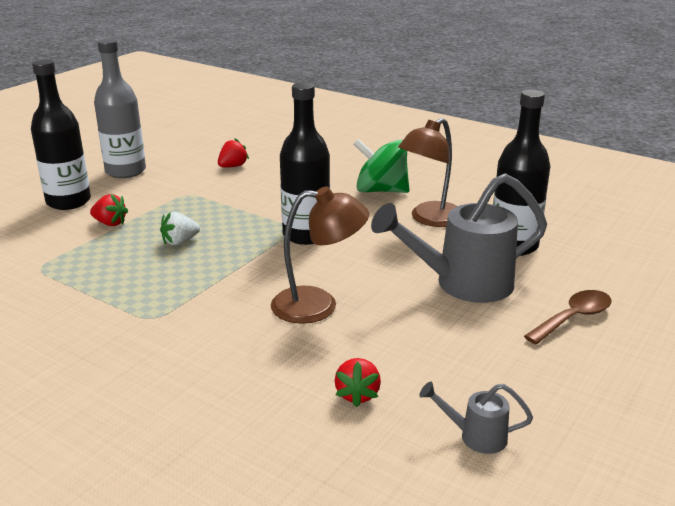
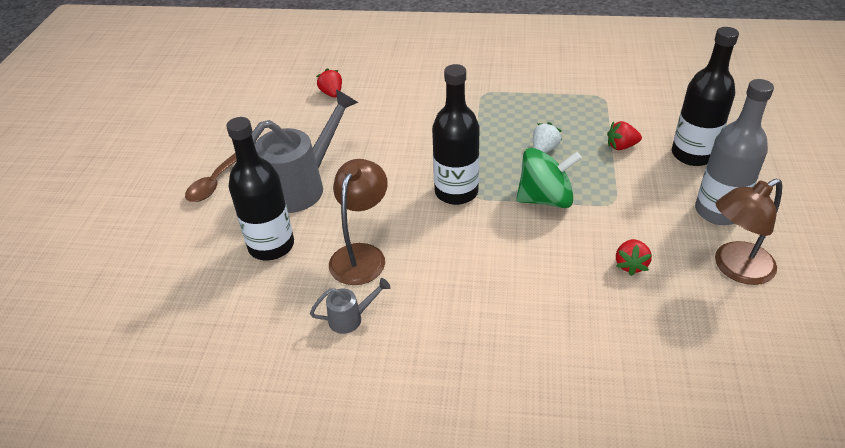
camera: 155 degrees right, 15 degrees up
brown lamp [271,186,369,324] -> brown lamp moved to [715,179,782,285]
green spinning top [354,139,410,193] -> green spinning top moved to [516,148,582,208]
grey watering can [419,382,533,454] -> grey watering can moved to [310,278,391,334]

